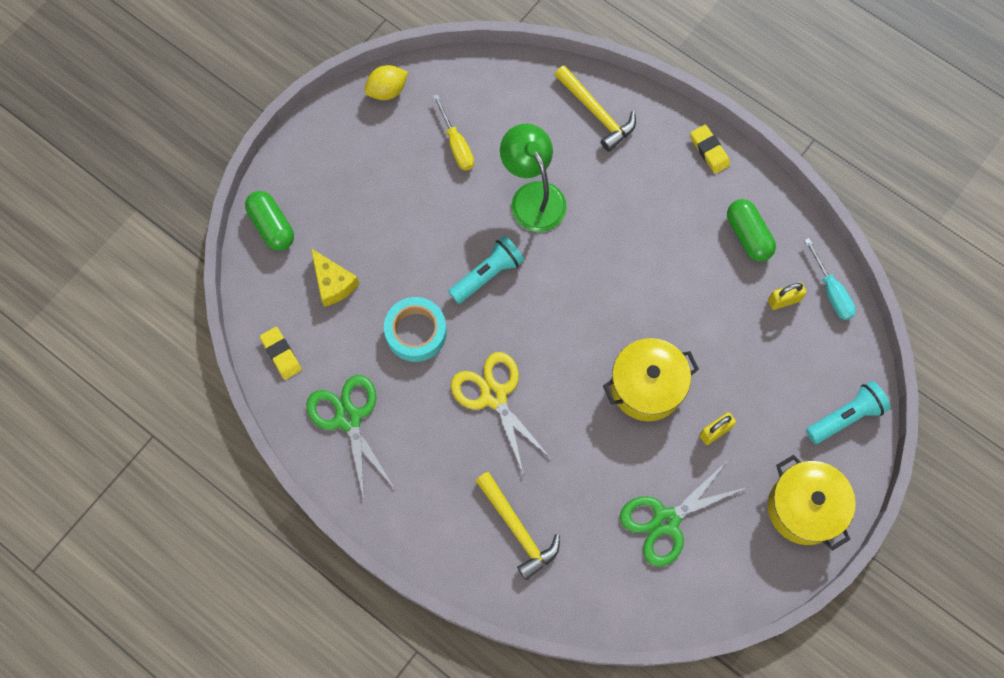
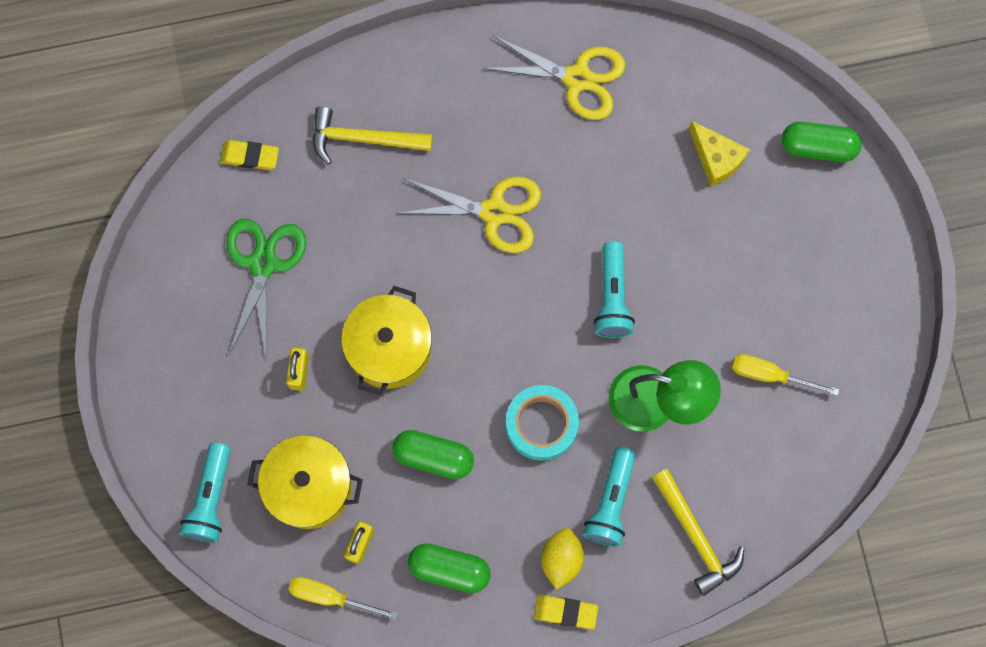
camera: 130 degrees right, 5 degrees up
yellow eraser [260,327,302,380] -> yellow eraser moved to [220,140,279,170]
green scissors [306,375,395,500] -> yellow scissors [482,35,626,120]
yellow cheese [311,249,359,307] -> yellow cheese turned 135 degrees counterclockwise [689,121,750,187]
yellow lemon [364,65,408,100] -> yellow lemon moved to [541,528,584,590]
turquoise tape [384,297,447,362] -> turquoise tape moved to [506,385,579,461]
yellow hammer [555,65,636,152] -> yellow hammer turned 120 degrees counterclockwise [652,469,744,596]
yellow pot [768,455,856,550] -> yellow pot moved to [247,435,363,529]
turquoise screwdriver [804,238,856,320] -> yellow screwdriver [289,577,398,620]
none -> green capsule [392,430,474,479]
none -> turquoise flashlight [583,447,636,546]

